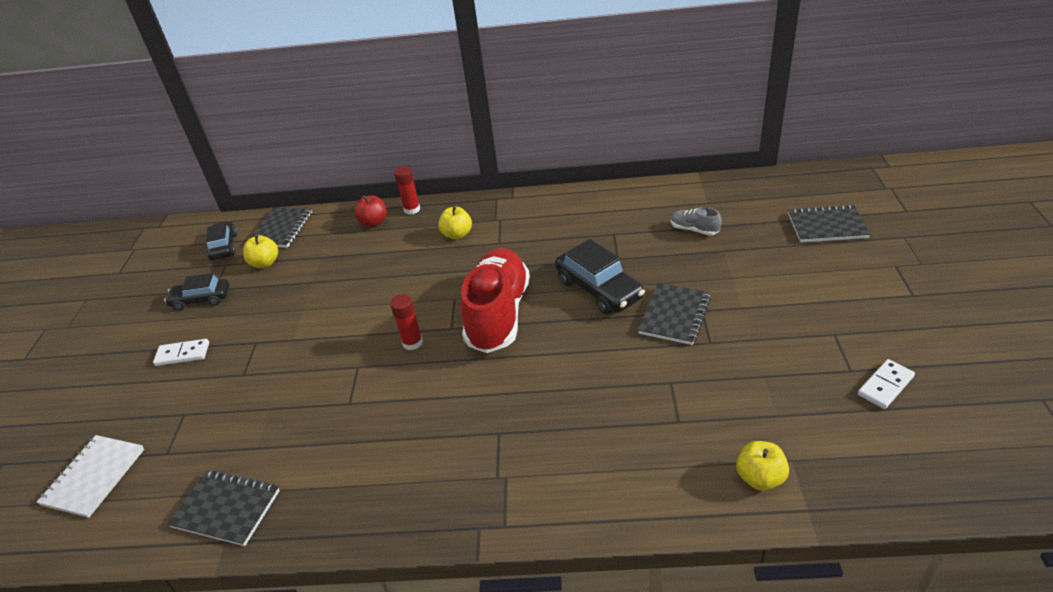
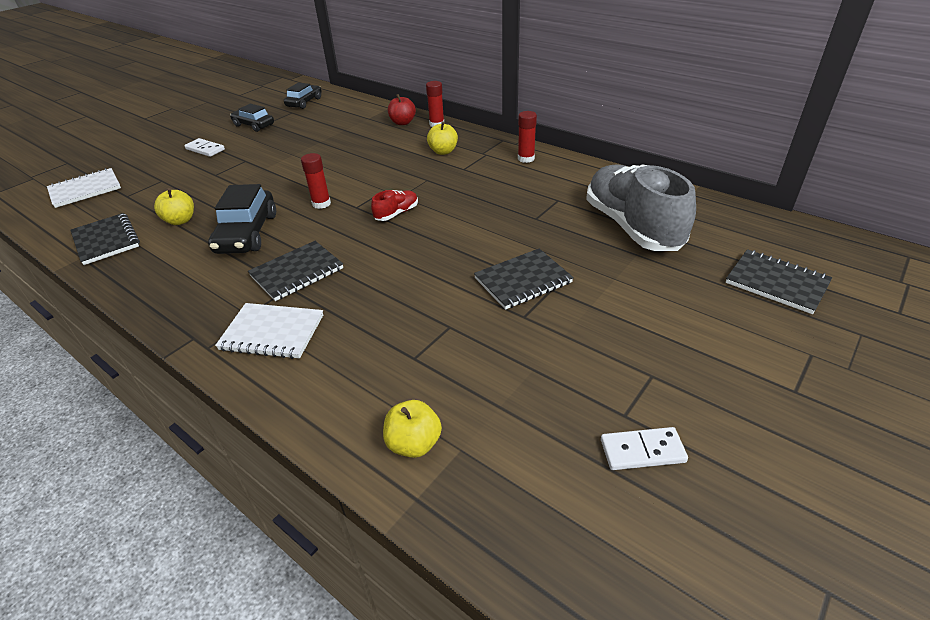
camera: 35 degrees right, 0 degrees up
yellow apple [243,235,278,268] -> yellow apple moved to [154,188,194,225]
black notebook [249,207,312,248] -> black notebook moved to [248,241,343,301]
red shoe [460,248,530,353] -> red shoe [371,190,418,221], size x0.42
black car [555,239,645,314] -> black car moved to [208,184,276,254]
grey shoe [670,207,722,235] -> grey shoe [586,164,696,251], size x2.40
none -> white notebook [215,303,323,359]
none -> red glue stick [518,111,537,163]

